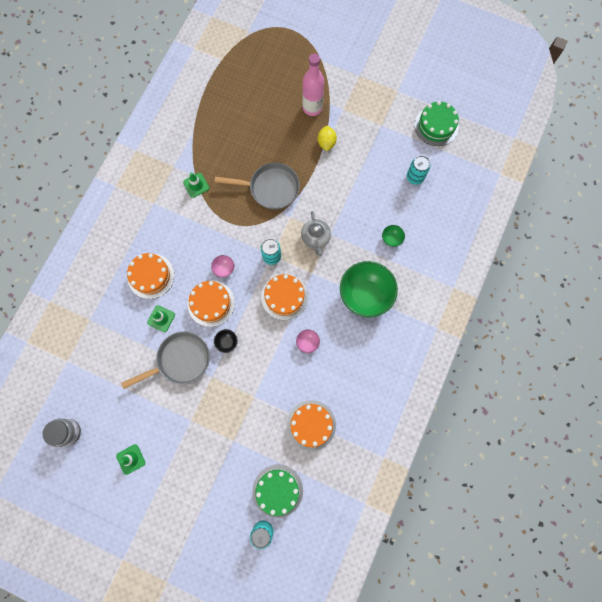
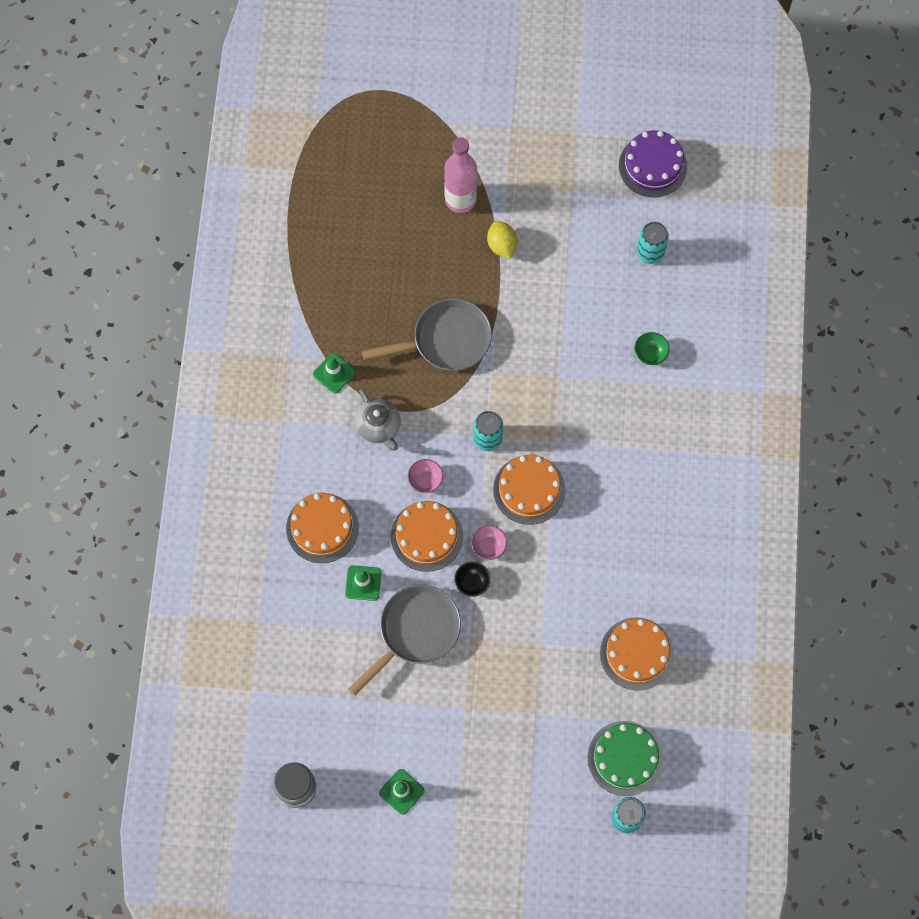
camera: 20 degrees left, 5 degrees down
pink bowl [296,329,320,353] -> pink bowl moved to [471,525,507,560]
grey teapot [301,211,331,256] -> grey teapot moved to [355,389,401,451]
green bowl [340,261,398,318] -> none
green cake [415,101,459,146] -> purple cake [619,130,687,197]

